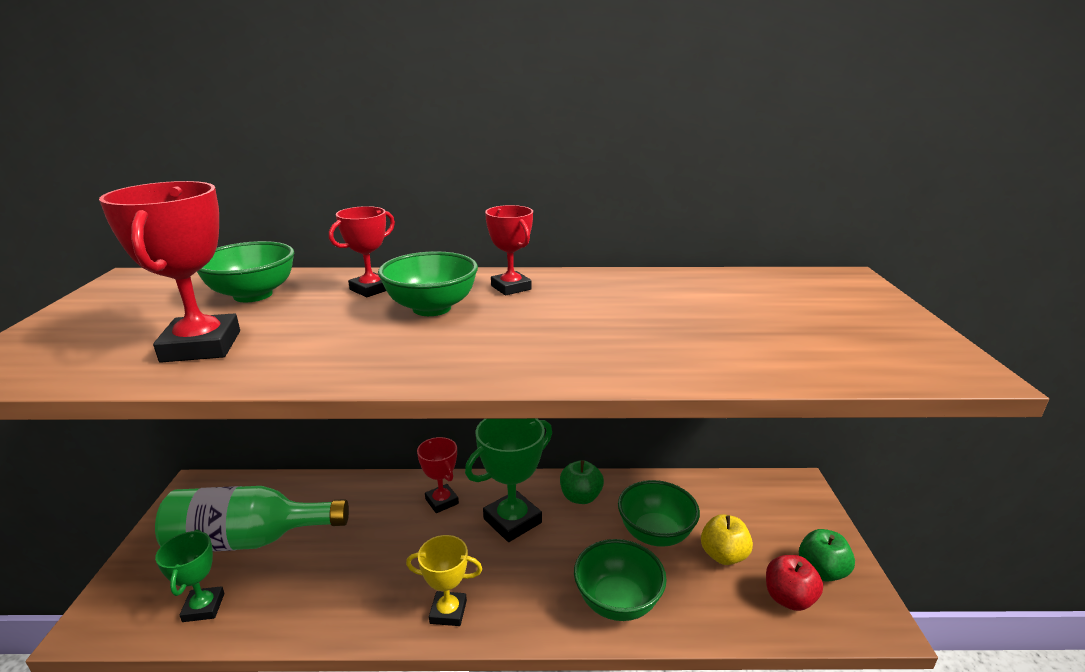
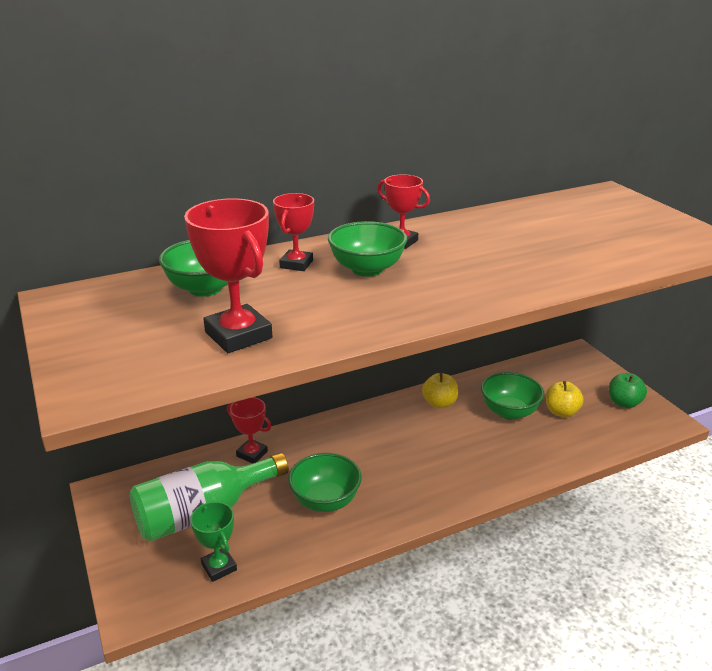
camera: 25 degrees left, 5 degrees up
yellow trophy [406,535,482,626] -> none
red trophy [417,437,459,513] -> red trophy moved to [227,397,271,464]
green trophy [465,419,552,542] -> none
green apple [560,460,604,504] -> yellow apple [422,372,458,408]
green bowl [574,539,667,621] -> green bowl moved to [288,453,362,512]
red apple [766,555,823,611] -> none

